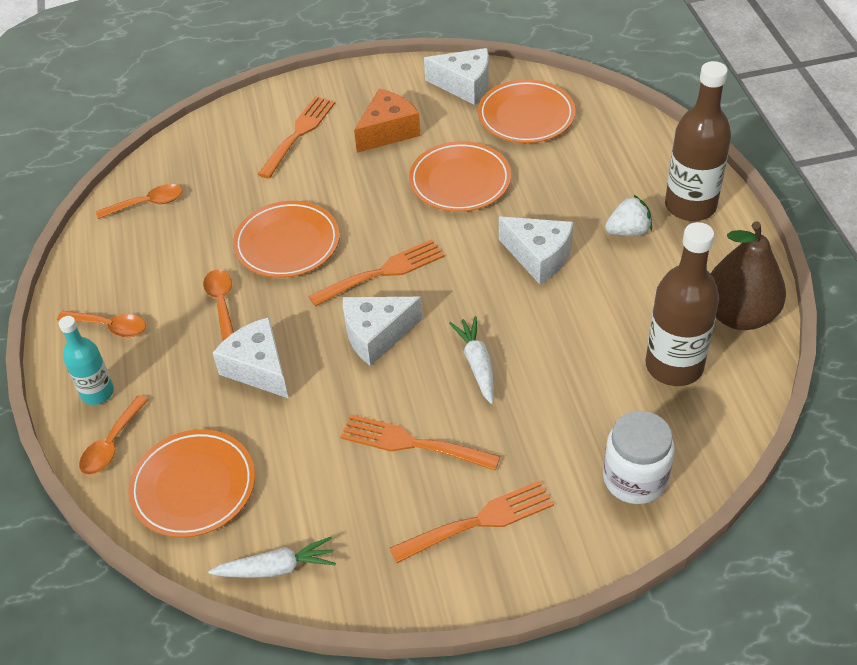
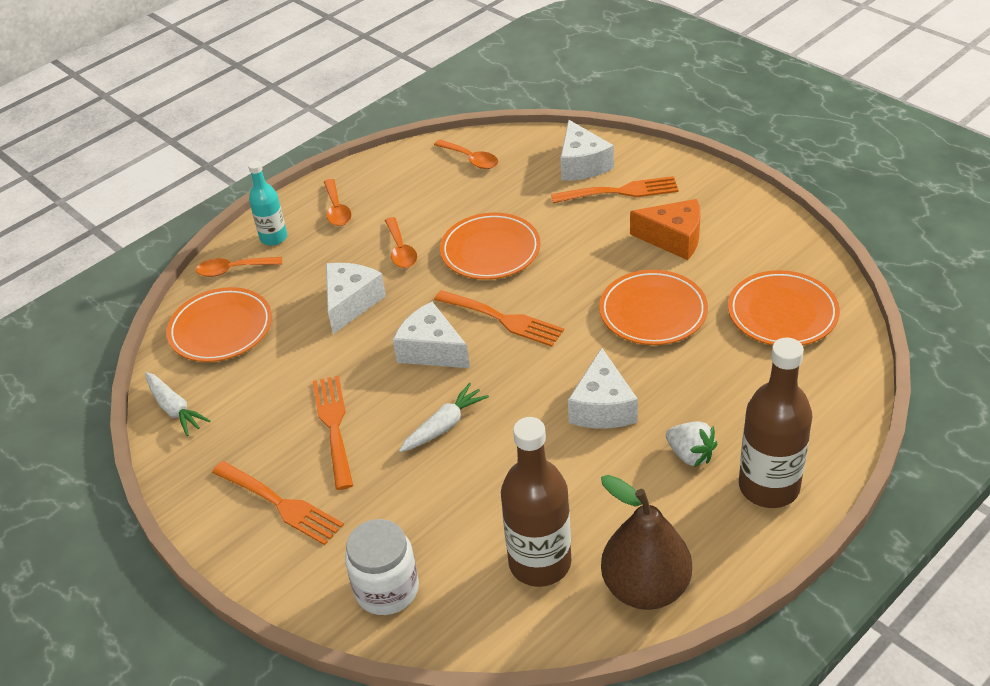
camera: 60 degrees right, 5 degrees down
orange spoon [203,270,234,341] -> orange spoon turned 120 degrees clockwise [385,217,417,268]
white cheese [424,48,489,105] -> white cheese moved to [560,120,614,181]

